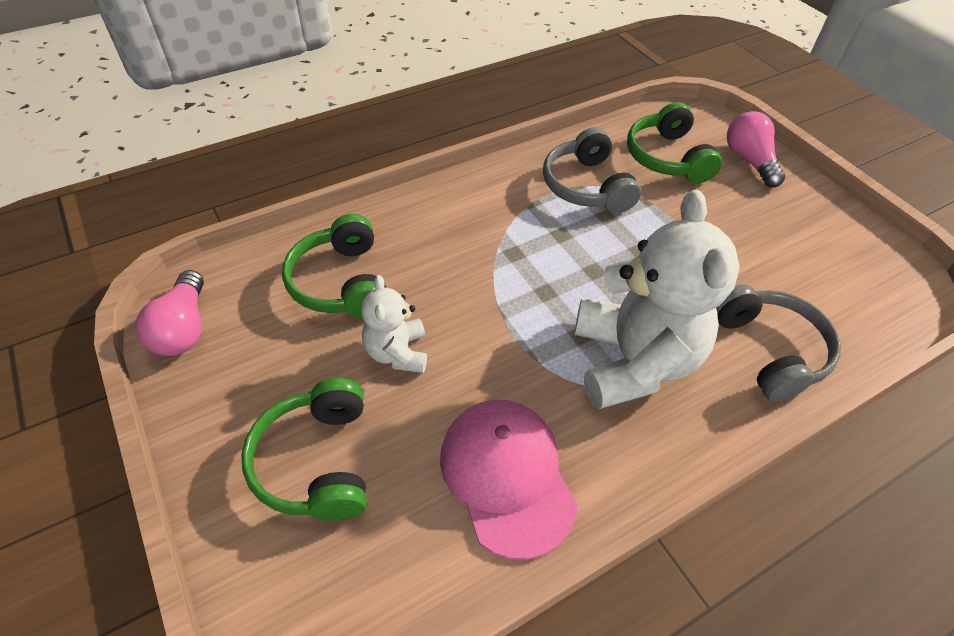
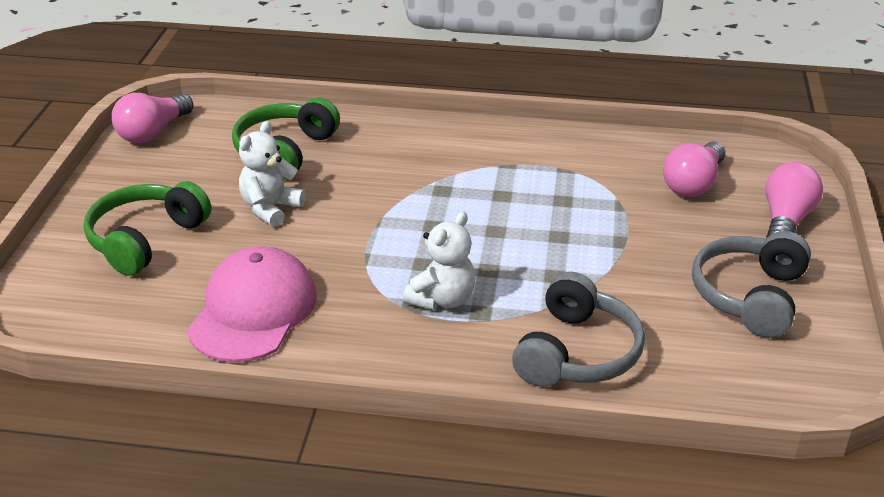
camera: 40 degrees right, 15 degrees down
grey headphones [543,127,641,213] -> grey headphones moved to [692,231,811,338]
white teddy bear [575,190,740,409] -> white teddy bear [403,211,476,310], size x0.51
green headphones [627,102,722,183] -> pink light bulb [663,141,725,197]

